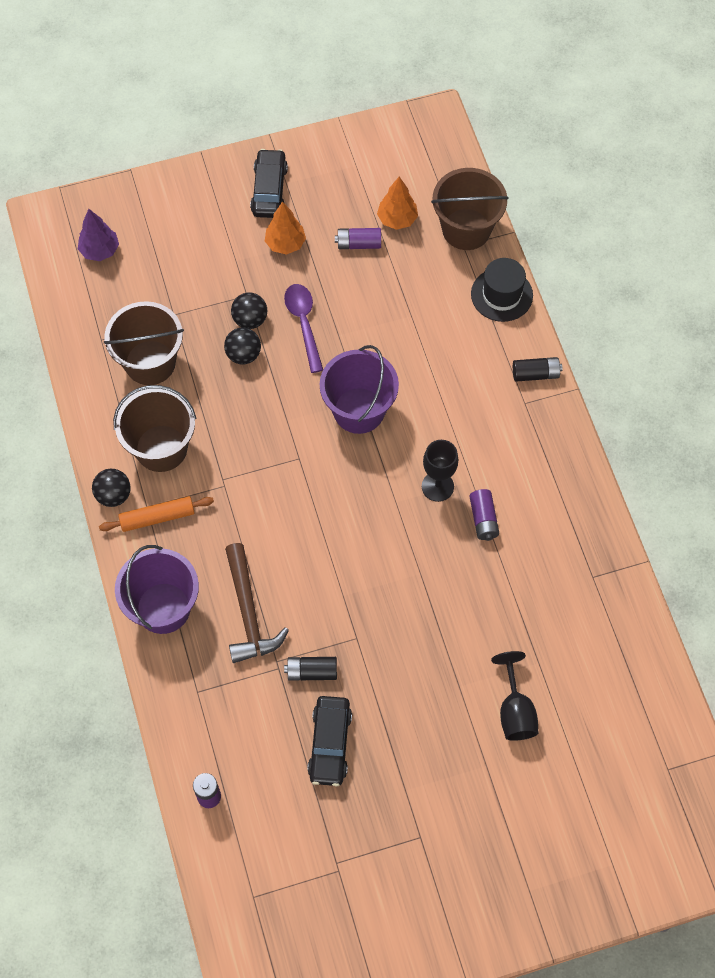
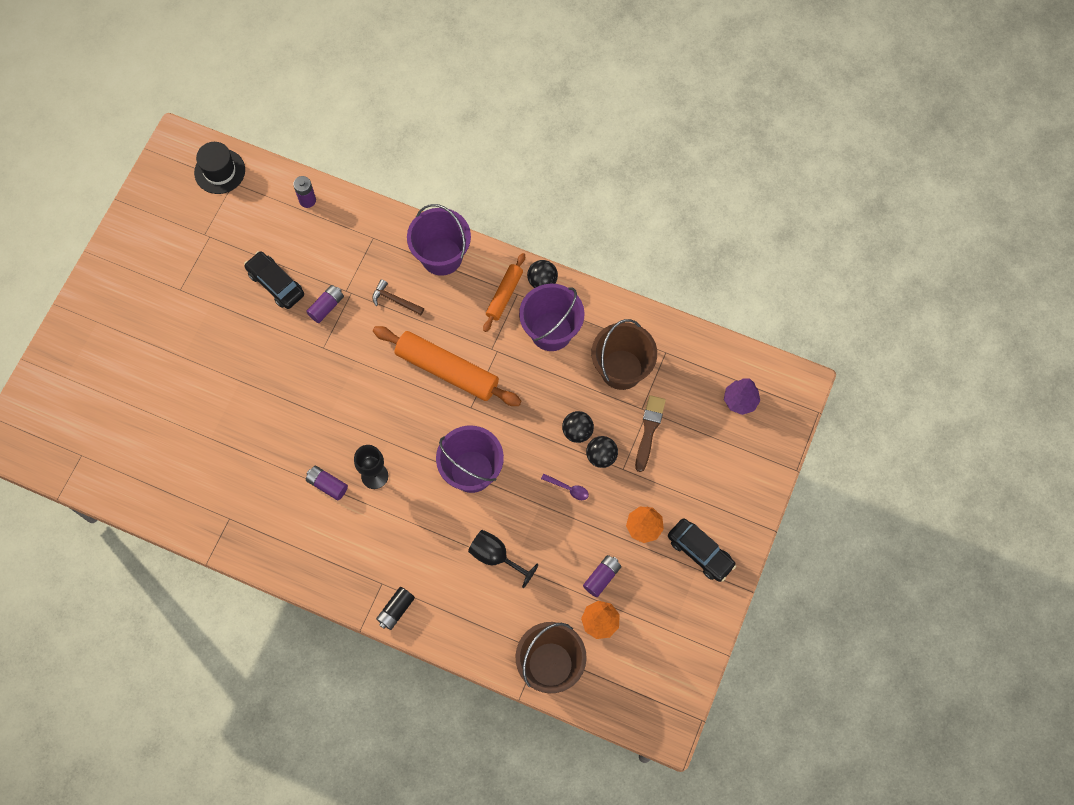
camera: 130 degrees right, 5 degrees up
brown bucket [113,385,196,472] -> purple bucket [519,284,585,351]
brown hammer [225,543,289,663] -> brown hammer [372,279,424,315], size x0.58
purple spoon [284,284,323,373] -> purple spoon [541,474,589,500], size x0.58
black battery [284,657,337,681] -> purple battery [306,285,344,323]
black hat [471,258,533,322] -> black hat moved to [194,142,245,194]
black goblet [491,651,538,741] -> black goblet moved to [468,530,538,588]
none -> orange rolling pin [373,326,521,406]
none -> brown brush [635,395,666,472]

